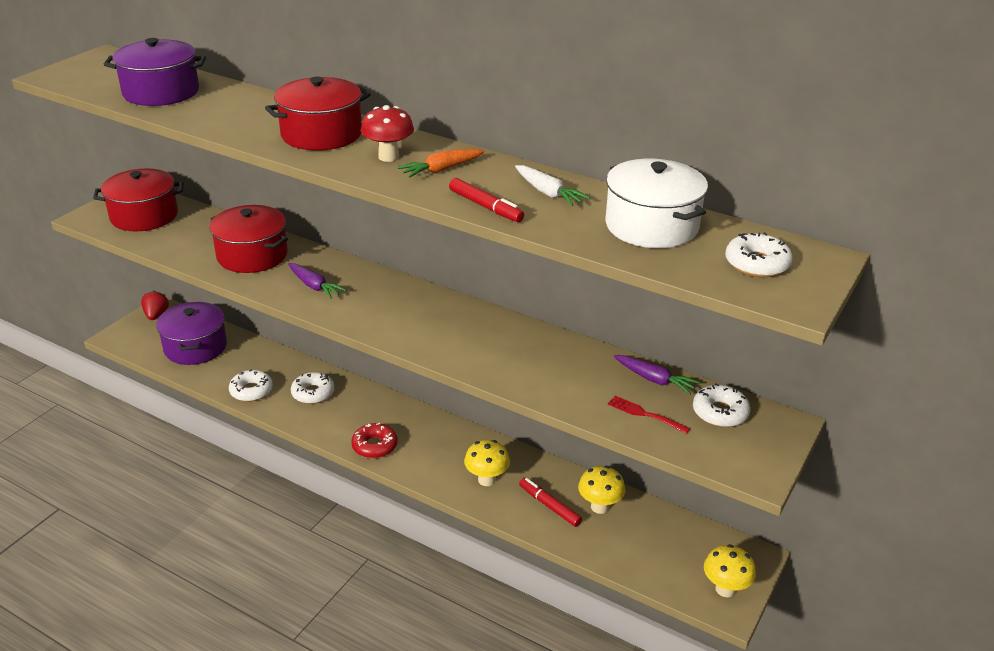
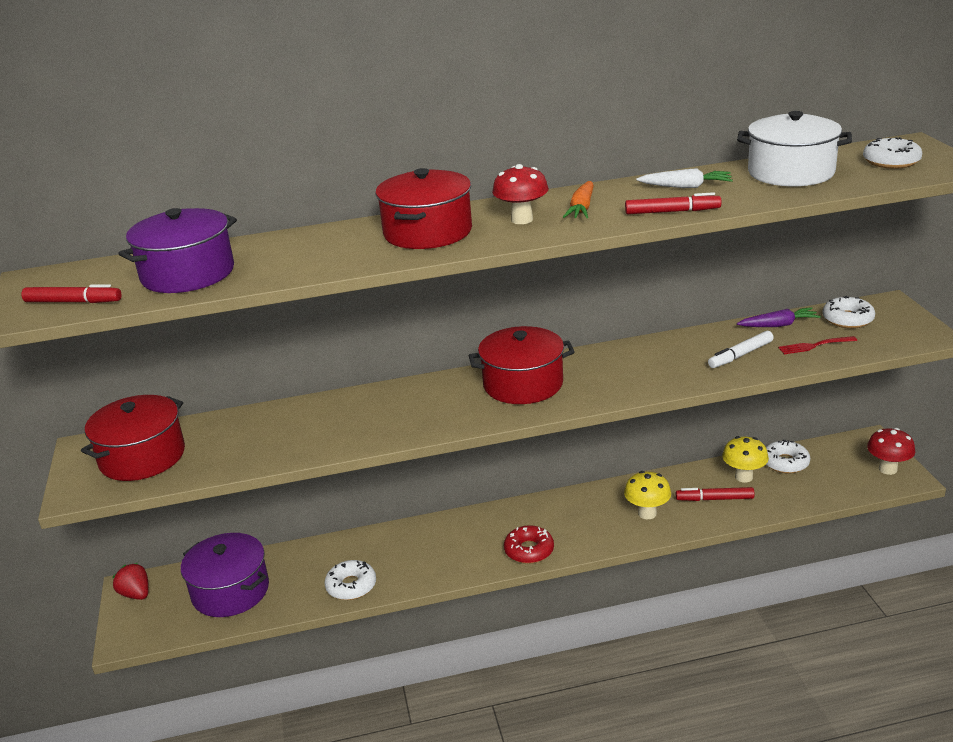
camera: 40 degrees left, 5 degrees down
red pot [209,205,288,273] -> red pot moved to [468,326,575,404]
purple carrot [288,263,346,299] -> none
white donut [291,372,334,404] -> white donut moved to [766,439,810,474]
yellow mushroom [704,544,756,597] -> red mushroom [867,428,915,475]
none -> red marker [22,284,121,303]
none -> white marker [708,331,774,368]

